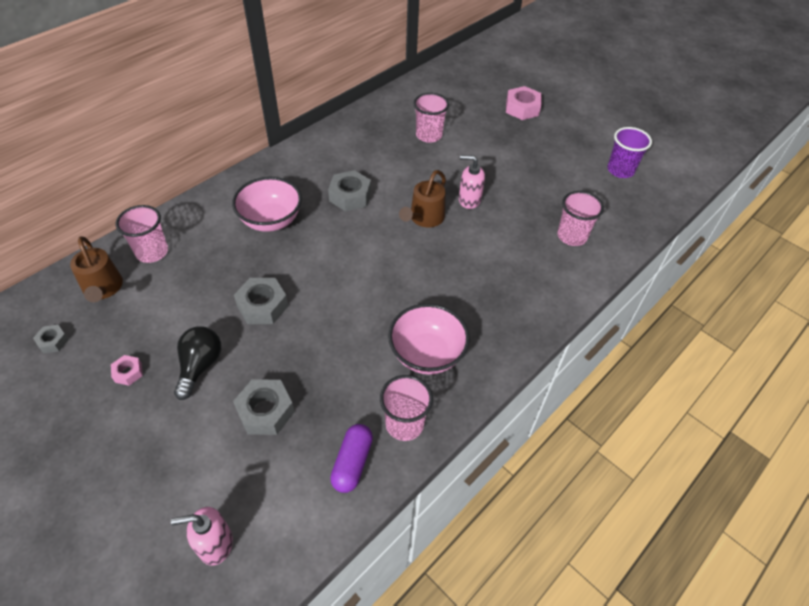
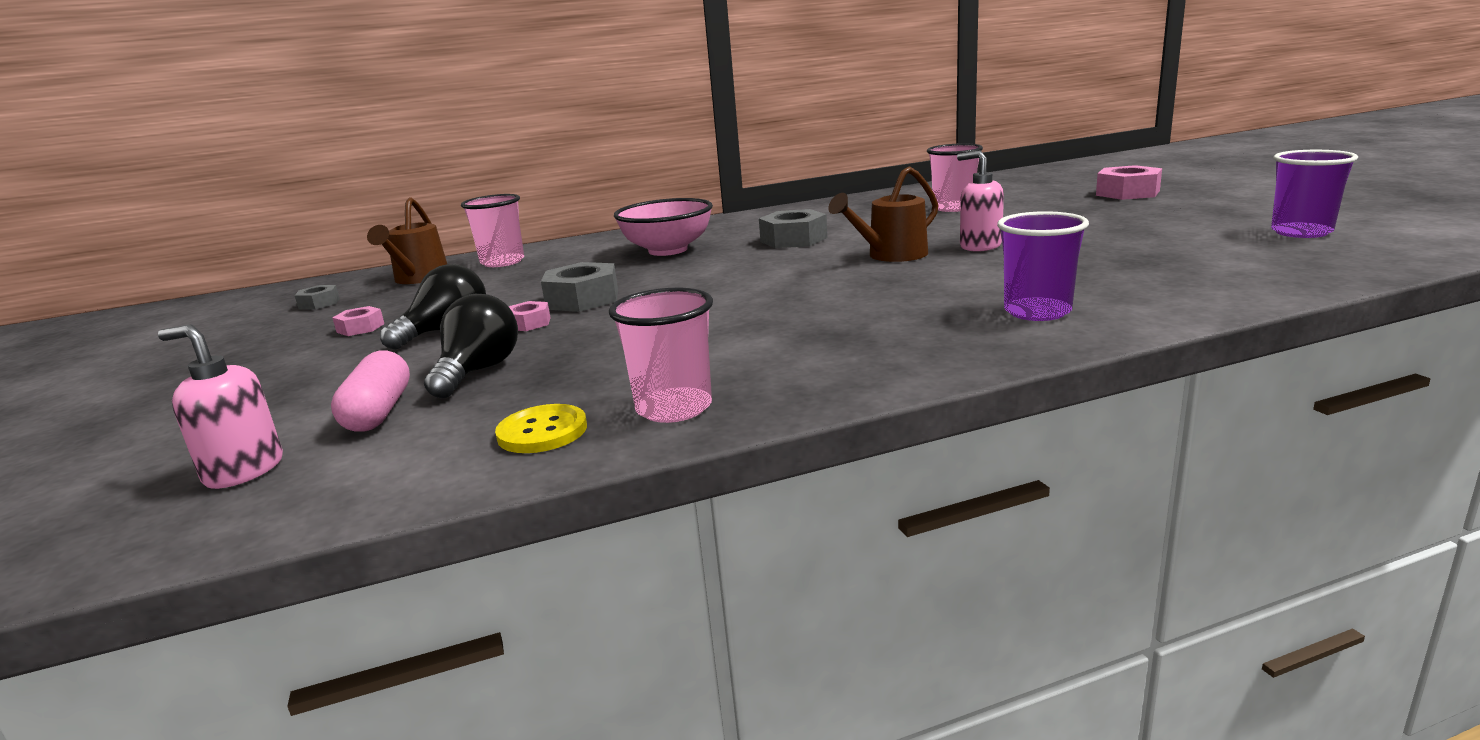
camera: 30 degrees right, 30 degrees down
grey nut [233,379,295,435] -> black light bulb [424,294,518,398]
purple capsule [330,424,373,493] -> yellow button [495,404,587,453]
pink bowl [388,304,470,374] -> none
pink cup [557,191,604,246] -> none
none -> pink capsule [331,350,410,432]
none -> pink nut [508,301,551,331]
none -> purple cup [997,211,1089,321]

